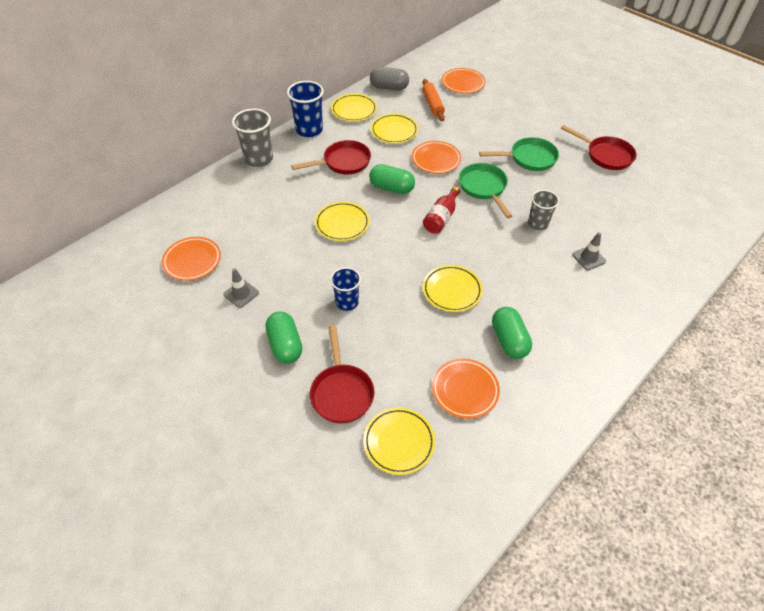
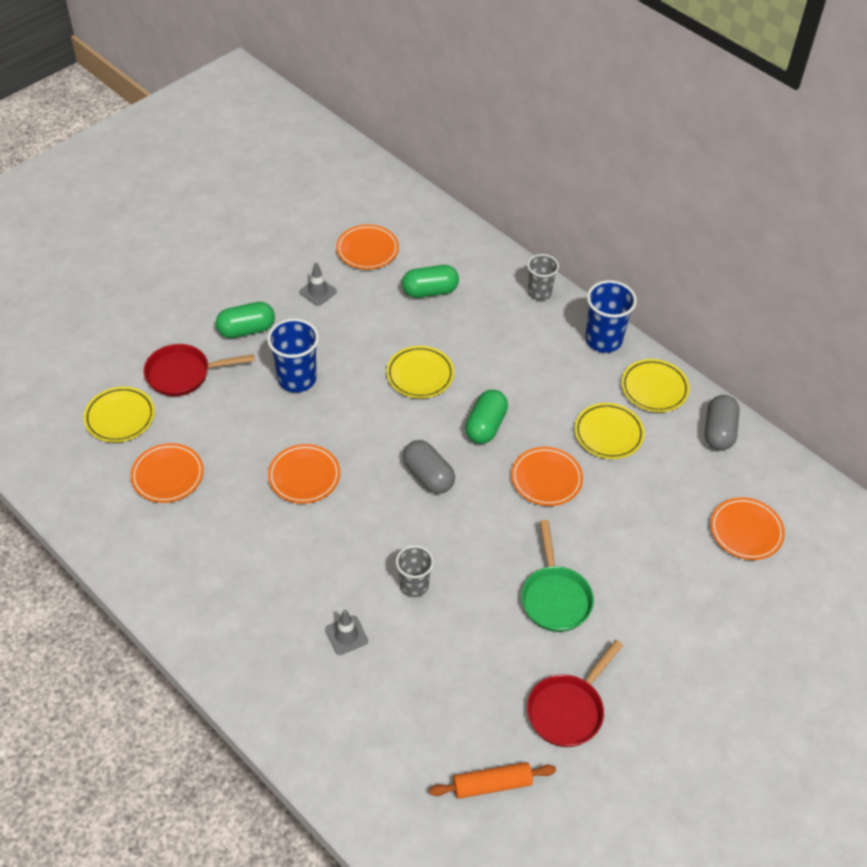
camera: 90 degrees right, 0 degrees up
grey cup [232,109,273,167] -> grey cup [527,254,559,301], size x0.66
red pan [291,140,371,174] -> none
blue cup [330,267,361,311] -> blue cup [267,318,319,393], size x1.51
orange rolling pin [422,79,445,121] -> orange rolling pin moved to [429,762,556,799]
red bottle [423,186,460,234] -> grey capsule [403,440,455,494]
yellow plate [423,265,483,312] -> orange plate [268,444,340,503]
green pan [459,163,512,218] -> none
green capsule [492,307,532,359] -> green capsule moved to [402,265,459,298]

